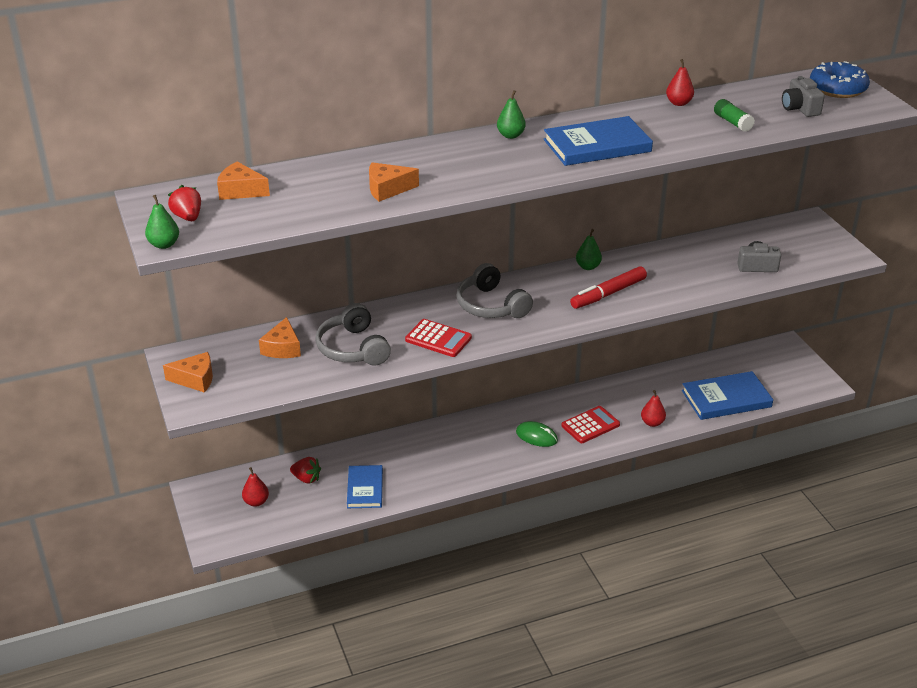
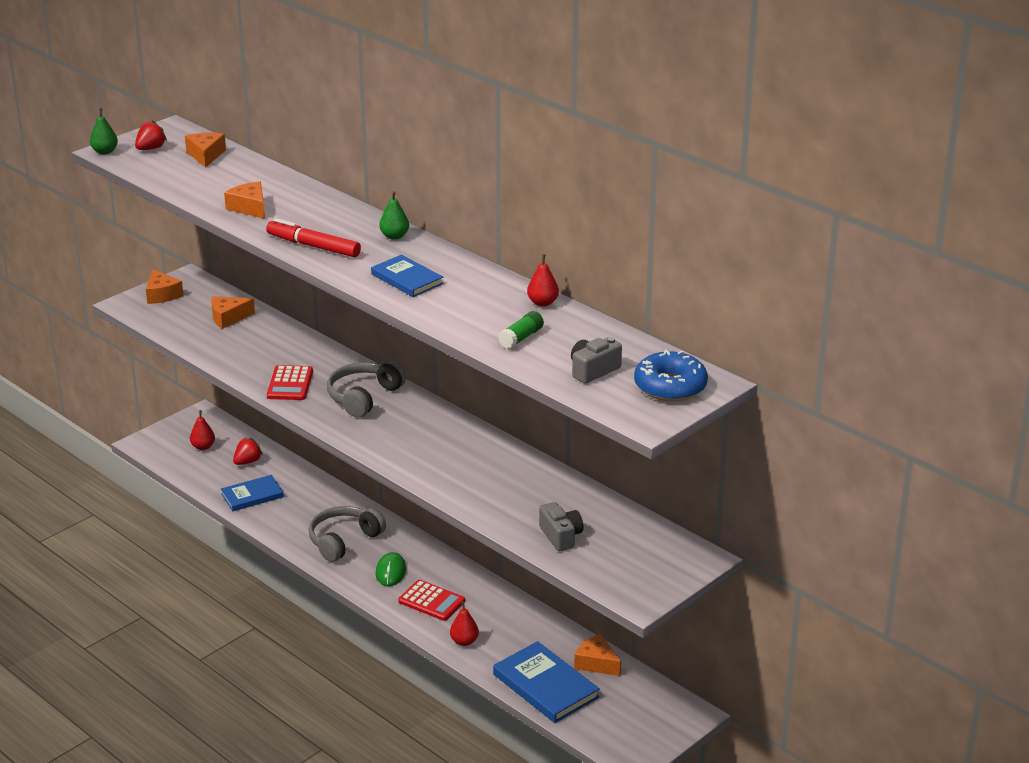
camera: 65 degrees right, 5 degrees down
red strawberry [290,457,321,484] -> red strawberry turned 135 degrees counterclockwise [233,438,263,465]
grey headphones [315,303,391,366] -> grey headphones moved to [309,506,386,562]
blue book [544,116,653,166] -> blue book [371,255,444,297], size x0.65
red marker [570,266,647,309] -> red marker moved to [266,218,361,257]
green pear [576,229,602,270] -> none
none -> orange cheese [574,634,621,676]

